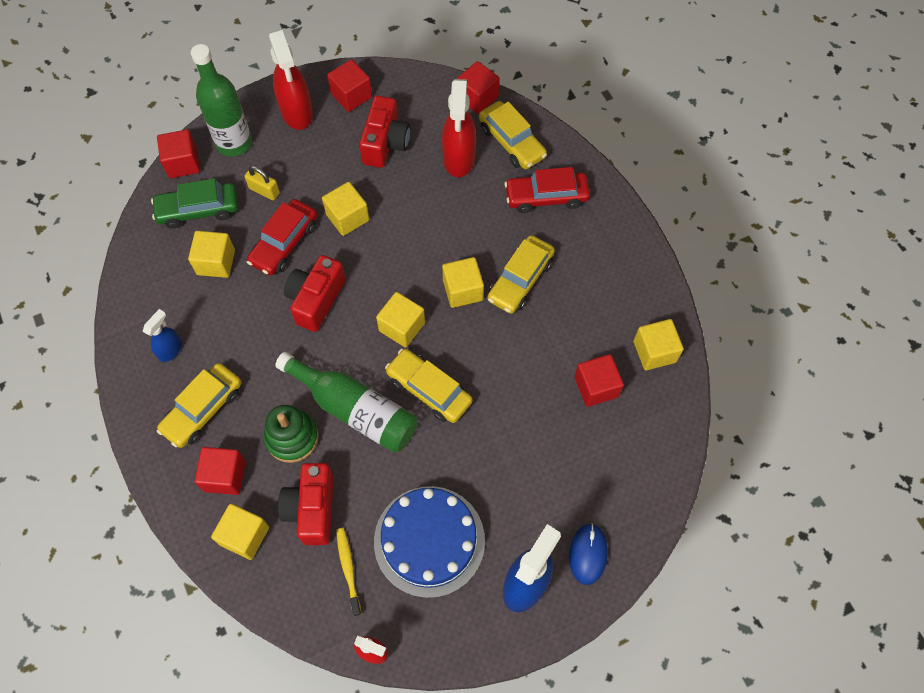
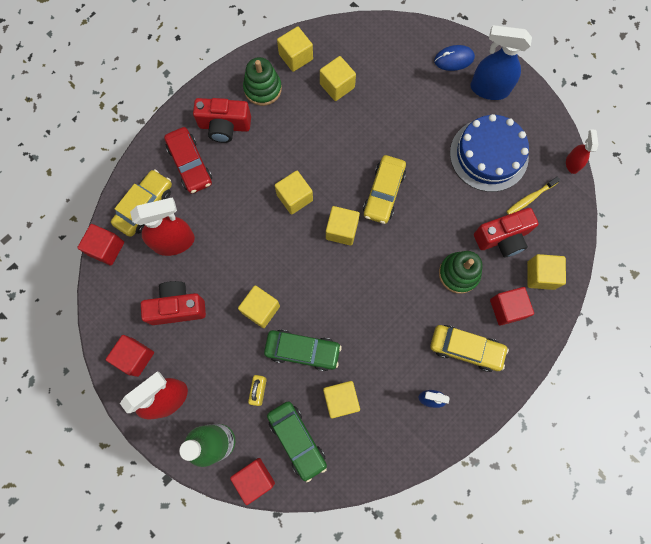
camera: 110 degrees left, 10 degrees up
red car [247,199,317,276] -> green car [264,330,342,371]
green bottle [275,352,418,453] -> none
red camera [284,255,346,332] -> red camera moved to [193,98,251,143]
yellow car [487,235,555,314] -> none
red cube [574,354,624,407] -> yellow cube [320,56,356,101]
none -> green stacking toy [243,57,282,106]

